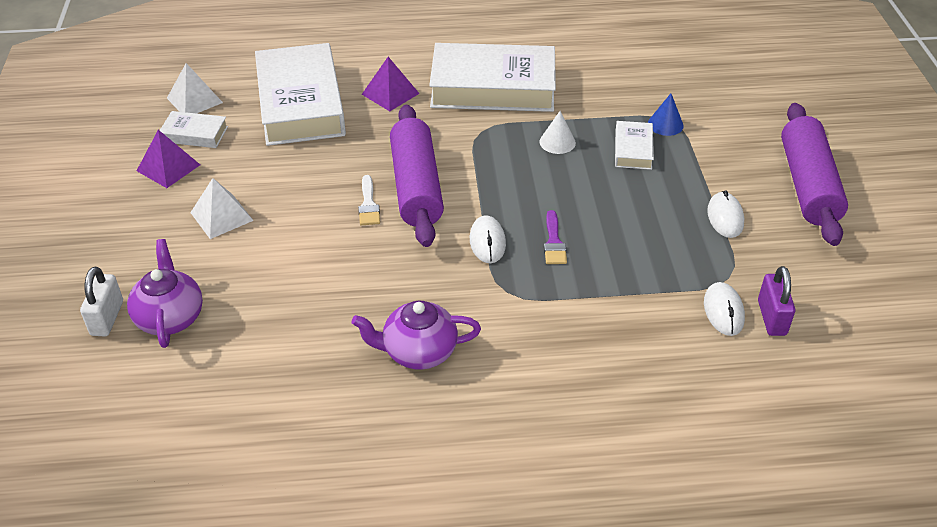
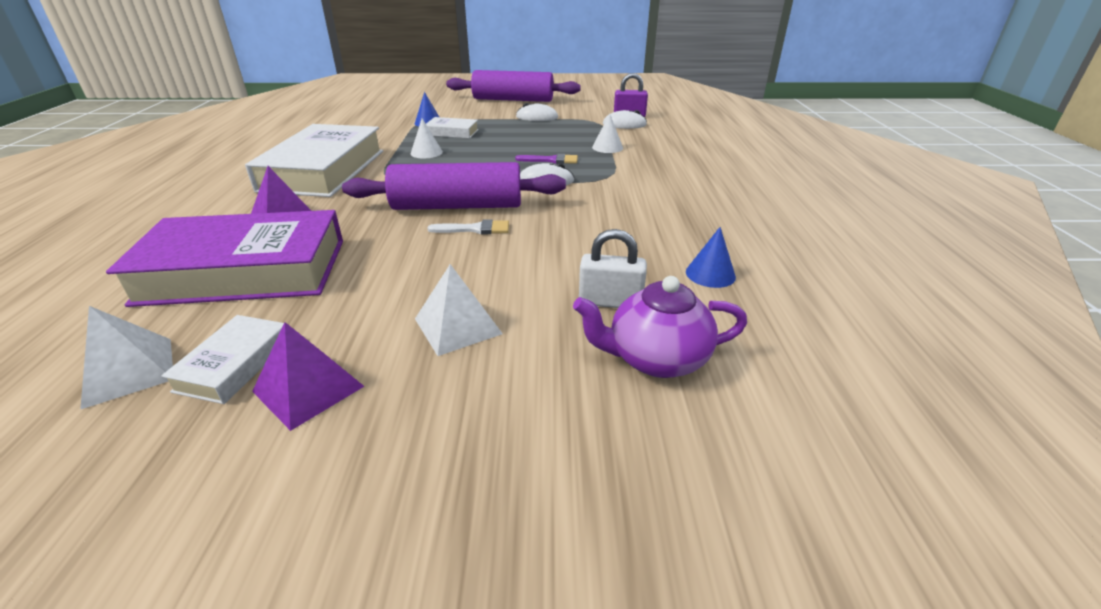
camera: 85 degrees left, 10 degrees down
white padlock [80,267,123,336] -> white padlock moved to [579,229,647,308]
white book [255,43,346,146] -> purple book [106,210,343,307]
purple teapot [352,301,481,370] -> none
none -> white cone [592,114,623,153]
none -> blue cone [686,227,736,288]

